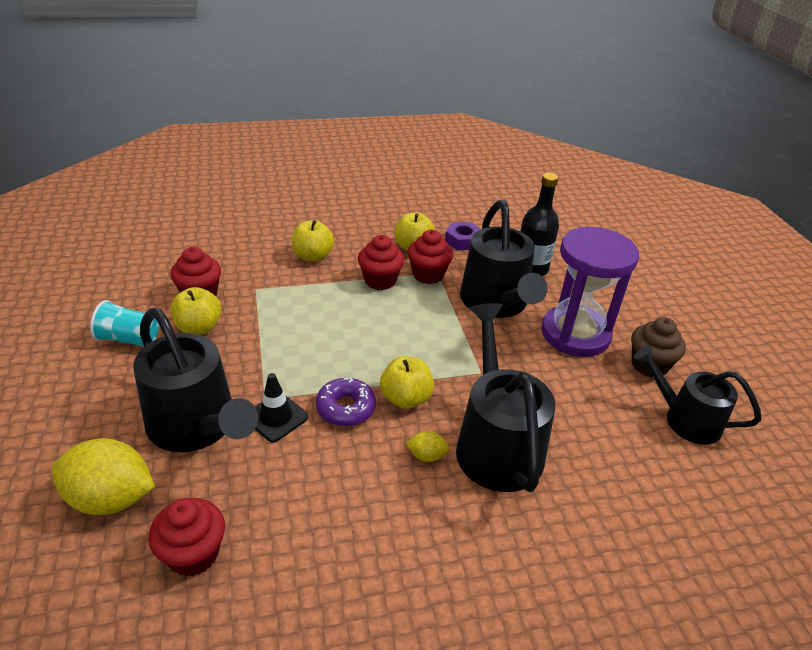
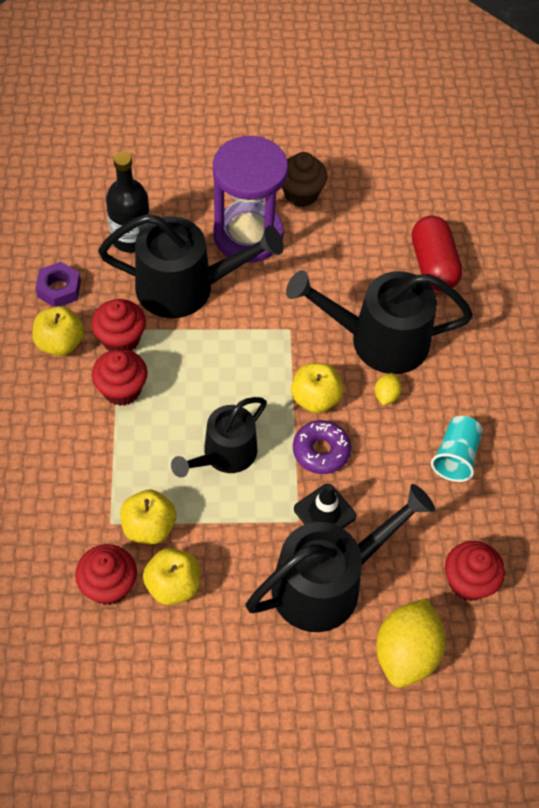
camera: 80 degrees left, 20 degrees up
turquoise cup [90,300,159,346] -> turquoise cup moved to [431,416,482,482]
yellow apple [292,220,334,262] -> yellow apple moved to [120,489,176,544]
black watering can [634,346,762,445] -> black watering can moved to [171,397,267,478]
none -> red capsule [412,216,462,291]

